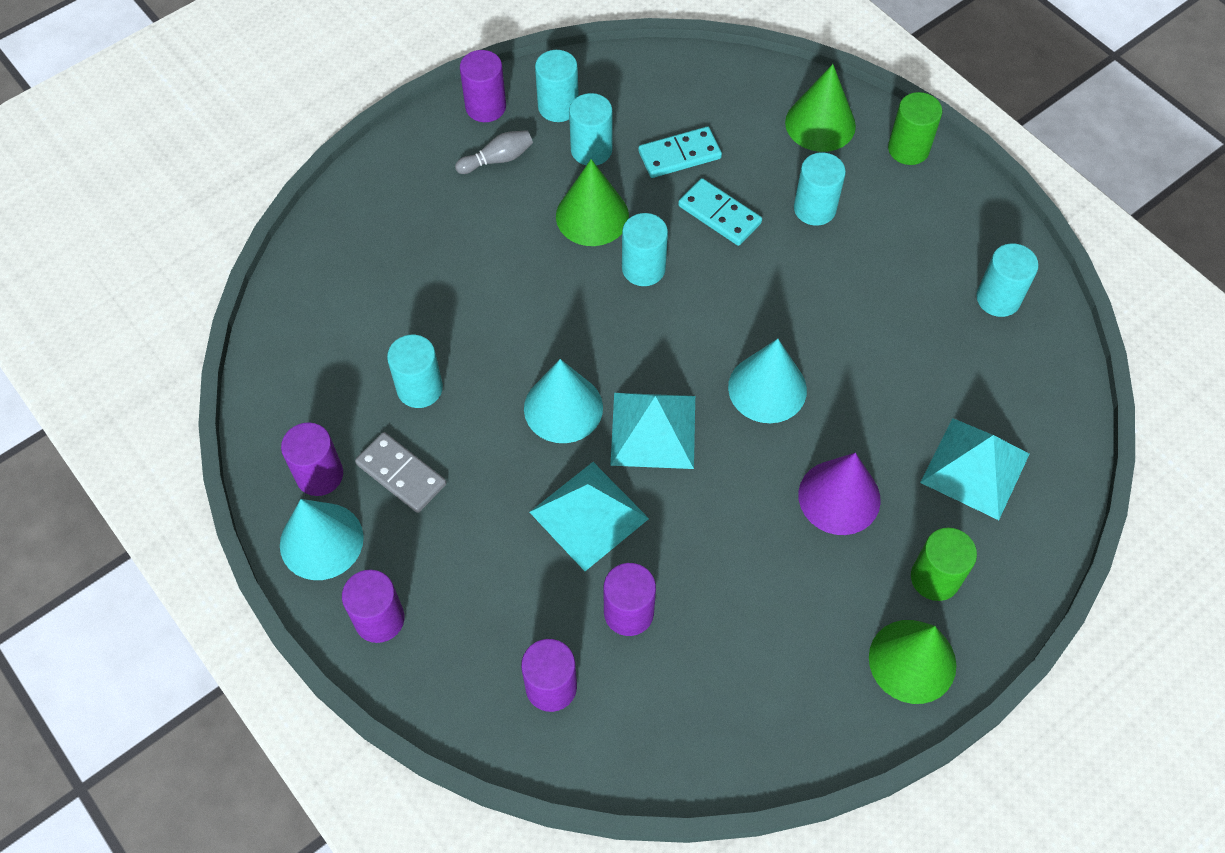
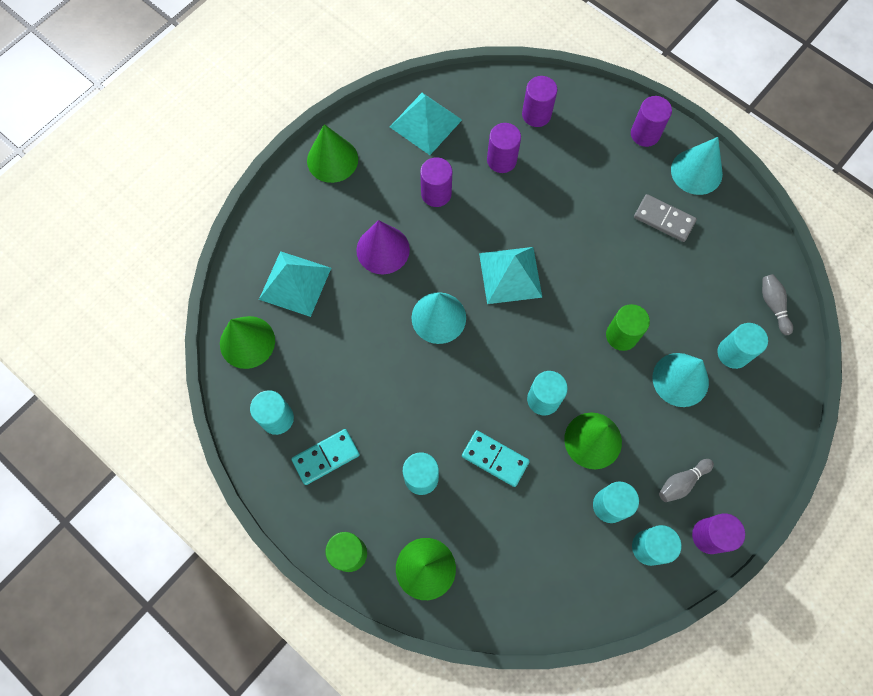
camera: 170 degrees right, 10 degrees up
purple cylinder [281,422,343,496] -> purple cylinder moved to [420,157,452,207]
turquoise cylinder [387,335,443,408] -> turquoise cylinder moved to [717,323,768,369]
turquoise cone [524,359,603,443] -> turquoise cone moved to [653,353,709,407]
turquoise pyramid [530,462,649,571] -> turquoise pyramid moved to [390,93,462,155]
turquoise domino [638,126,722,178] -> turquoise domino moved to [291,429,360,485]
green cylinder [911,528,977,601] -> green cylinder moved to [606,304,650,351]
none -> green cone [220,316,275,369]
none -> grey bowling pin [762,274,793,335]

